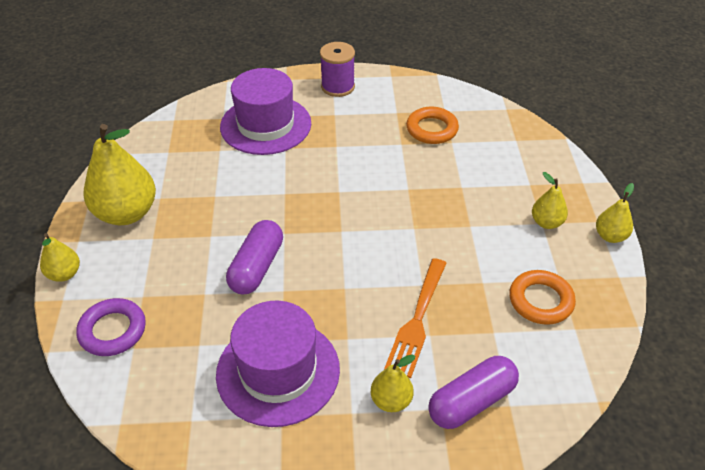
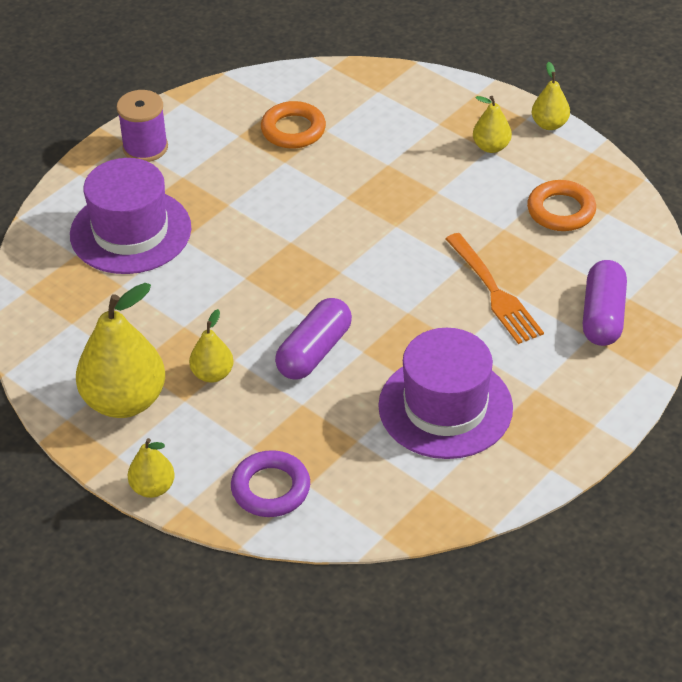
camera: 45 degrees left, 0 degrees up
purple capsule [226,220,283,294] -> purple capsule turned 60 degrees clockwise [275,298,352,380]
yellow pear [371,355,415,412] -> yellow pear moved to [189,309,233,383]

